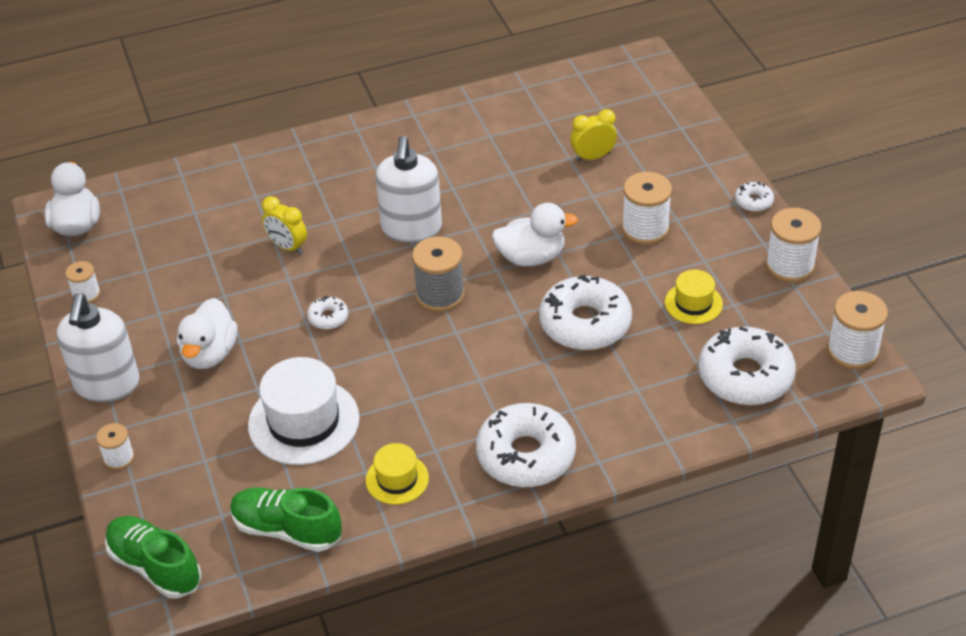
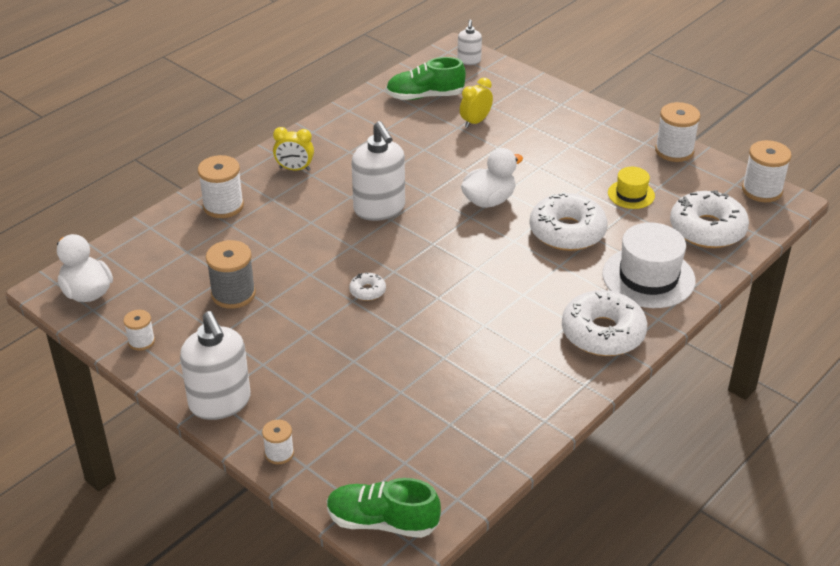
camera: 30 degrees left, 5 degrees down
white duck [177,298,237,369] -> none
green shoe [230,488,342,552] -> green shoe moved to [386,57,466,100]
white hat [248,357,360,465] -> white hat moved to [602,222,696,308]
yellow clock [262,196,307,254] -> yellow clock moved to [273,127,314,171]
yellow hat [366,443,429,505] -> none
grey spool [412,236,465,312] -> grey spool moved to [206,240,256,309]
white spool [622,172,672,245] -> white spool moved to [198,155,244,218]
white donut [735,182,774,212] -> none
none -> white soap dispenser [457,20,482,65]

